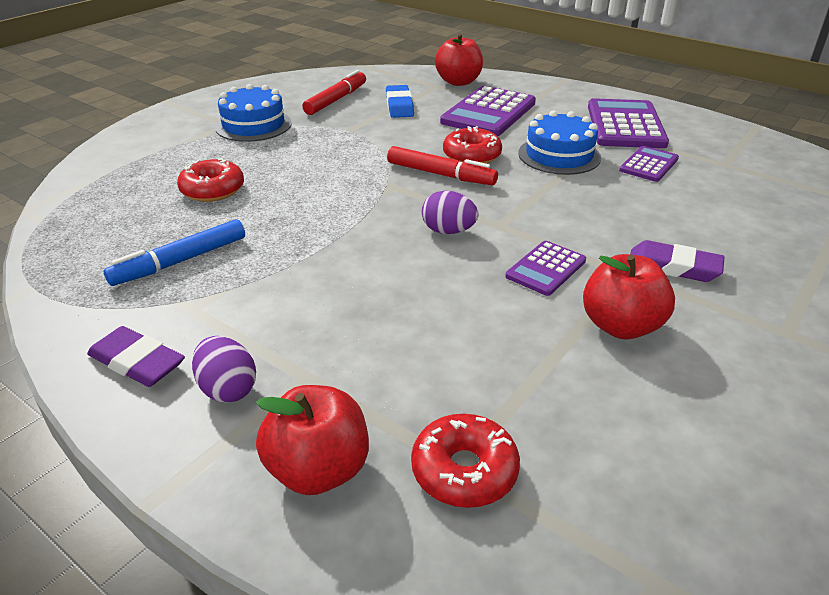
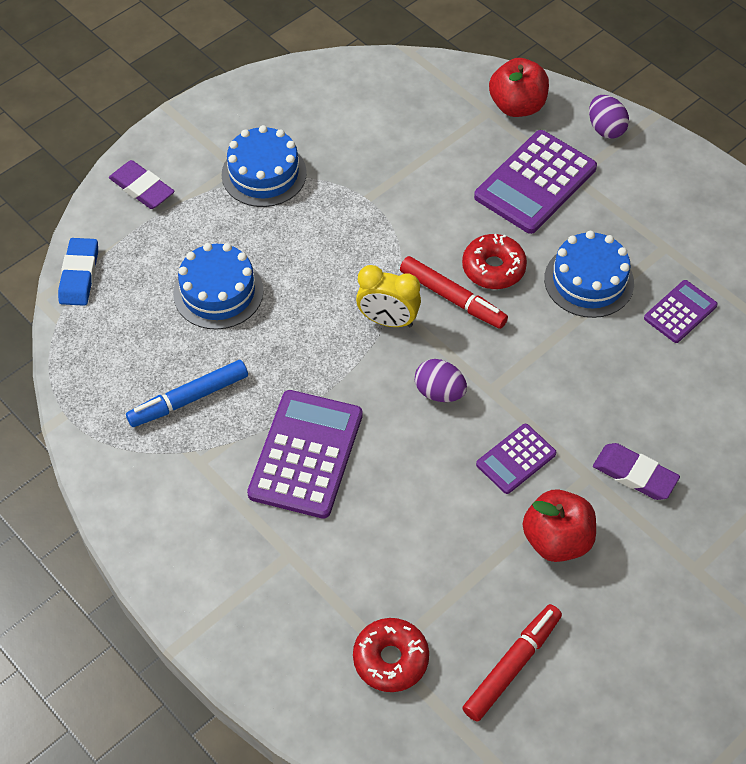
camera: 10 degrees right, 20 degrees up
purple eraser [87,326,185,387] -> purple eraser moved to [109,160,175,209]
red donut [177,158,244,202] -> blue cake [173,243,264,330]
purple egg [192,336,256,403] -> purple egg moved to [589,95,629,139]
red apple [256,385,369,495] -> none
red marker [302,70,366,115] -> red marker moved to [462,604,562,722]
blue eraser [386,85,414,118] -> blue eraser moved to [58,238,98,306]
purple calculator [588,98,669,148] -> purple calculator moved to [247,390,363,519]
none -> yellow clock [356,265,421,327]

